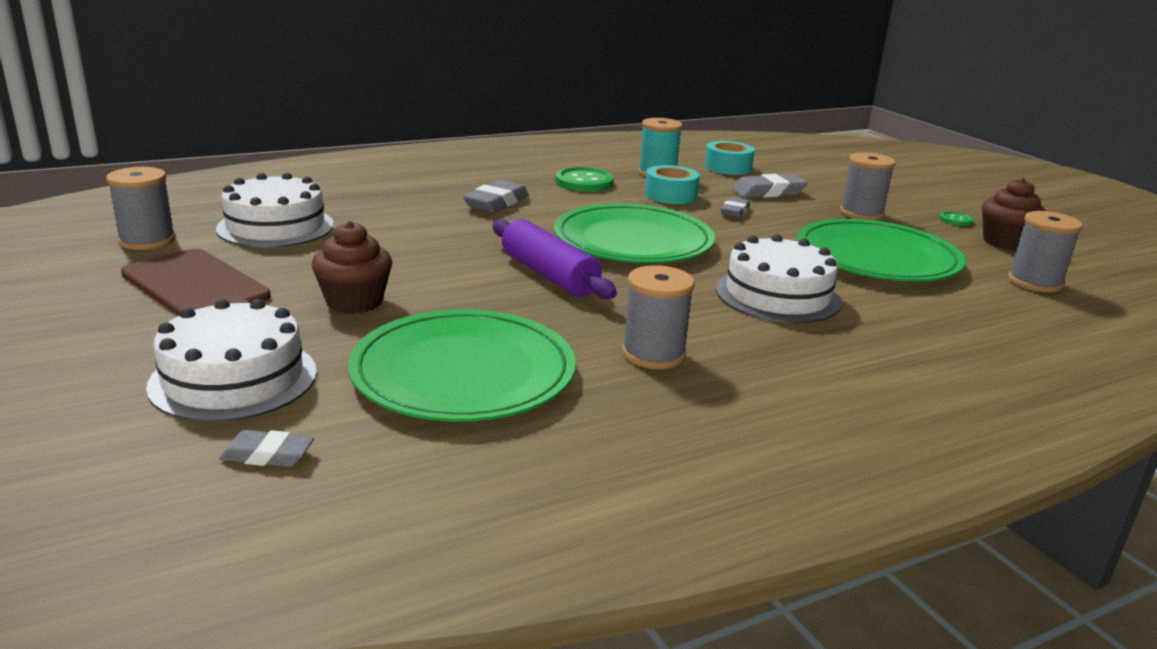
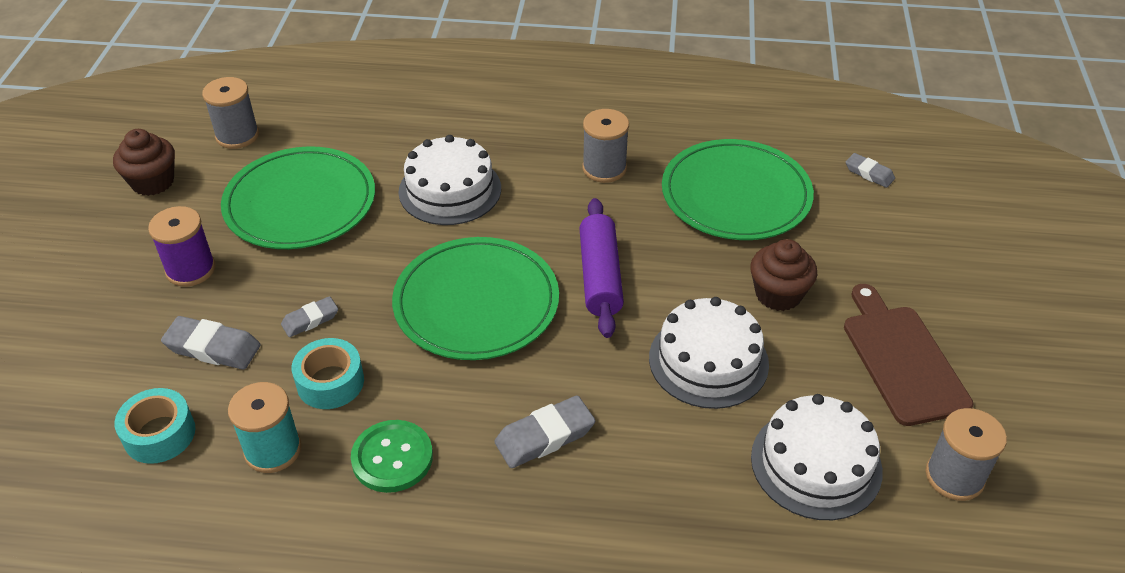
camera: 145 degrees left, 20 degrees up
white cake [146,299,317,422] -> white cake moved to [649,297,769,409]
grey spool [840,152,896,220] -> purple spool [148,206,216,287]
green button [939,211,974,226] -> none

